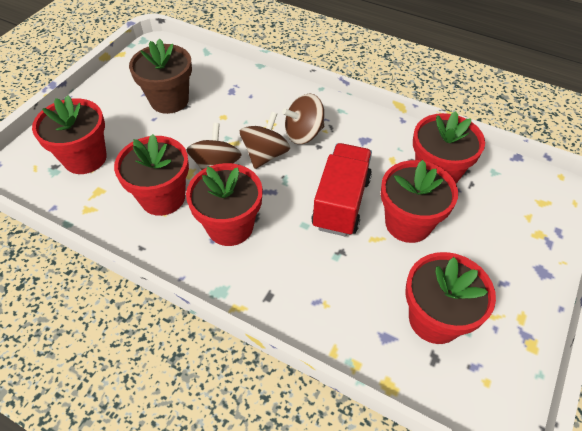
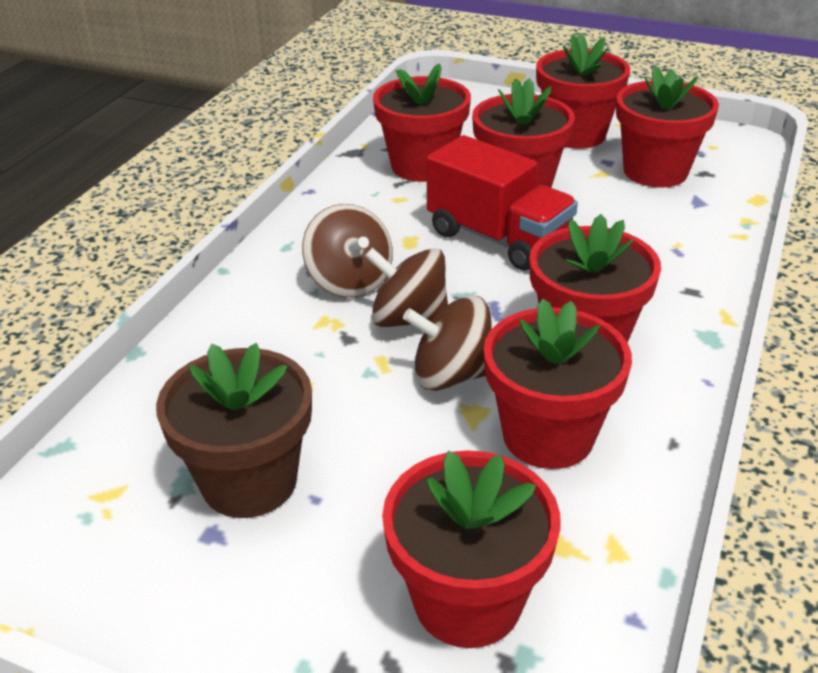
camera: 95 degrees left, 15 degrees down
red truck [311,143,372,236] -> red truck turned 150 degrees counterclockwise [427,135,578,271]
none -> red flower pot [536,33,630,149]

